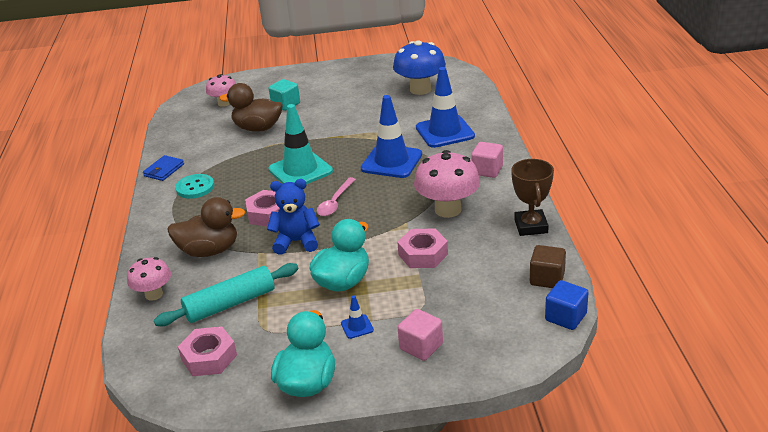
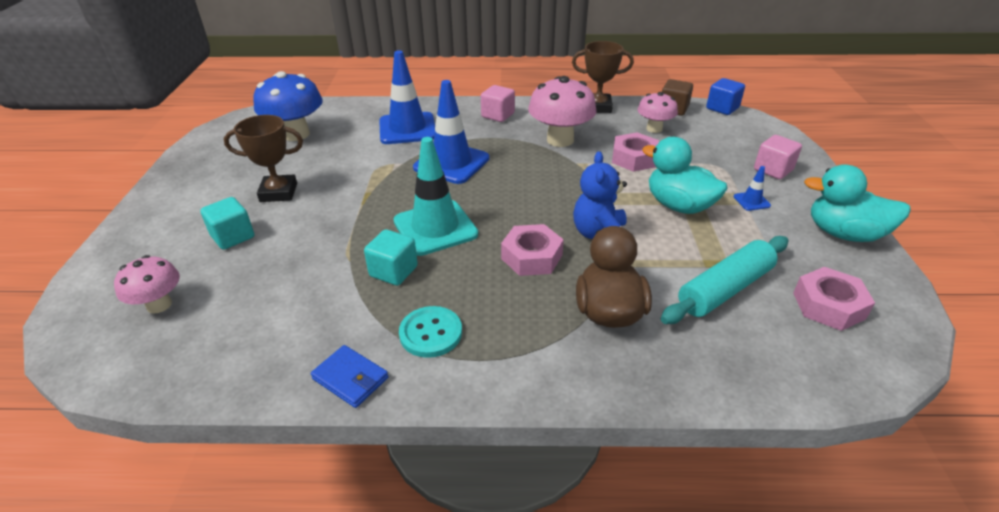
camera: 85 degrees left, 5 degrees up
pink mushroom [127,257,171,301] -> pink mushroom moved to [638,92,678,133]
turquoise rolling pin [154,263,298,326] -> turquoise rolling pin turned 75 degrees clockwise [661,236,788,324]
brown duck [219,83,283,132] -> none
pink spoon [317,177,356,216] -> none
none -> brown trophy [224,115,303,202]
none -> turquoise cube [364,229,418,286]

